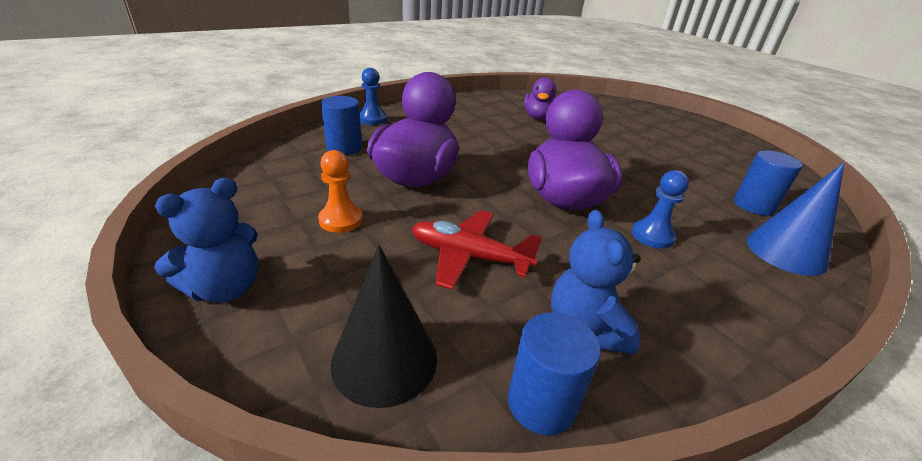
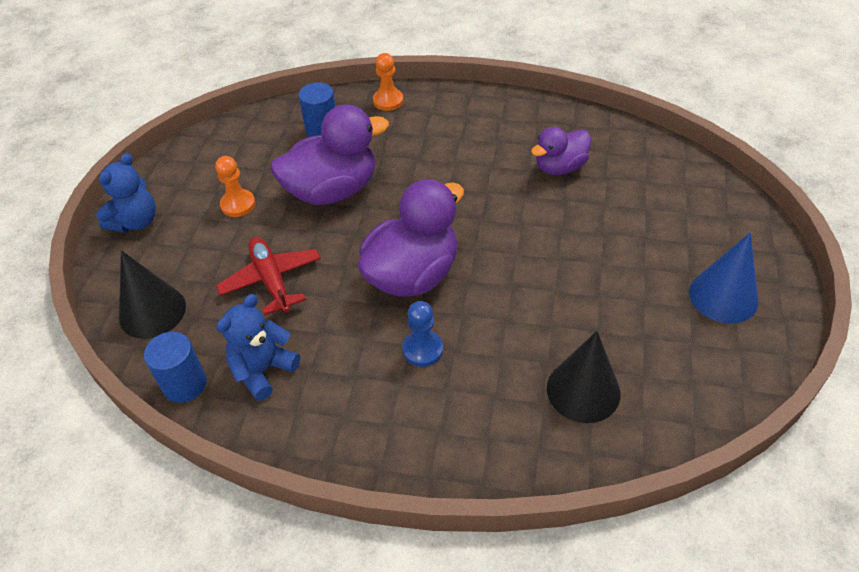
camera: 50 degrees right, 15 degrees up
blue teddy bear [154,178,258,303] -> blue teddy bear turned 60 degrees counterclockwise [96,153,156,233]
blue pawn [360,68,387,125] -> orange pawn [373,53,404,111]
blue cylinder [734,150,803,216] -> black cone [547,331,620,423]
blue cone [746,163,844,276] -> blue cone moved to [689,232,758,324]

